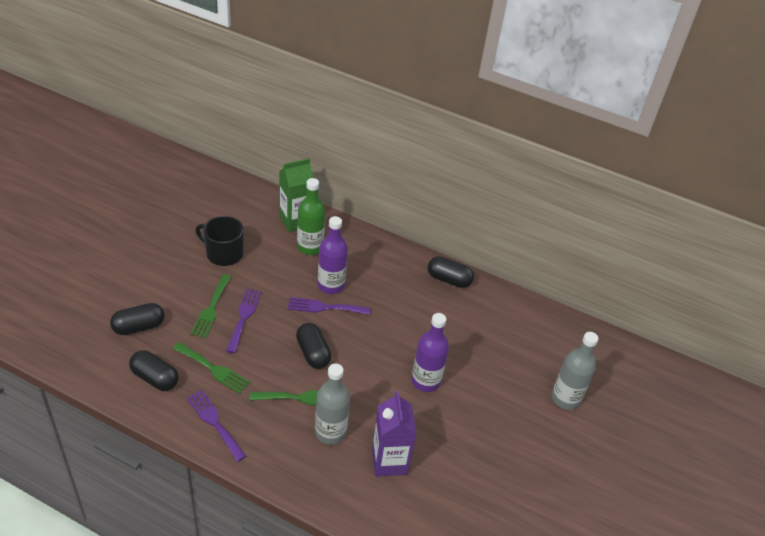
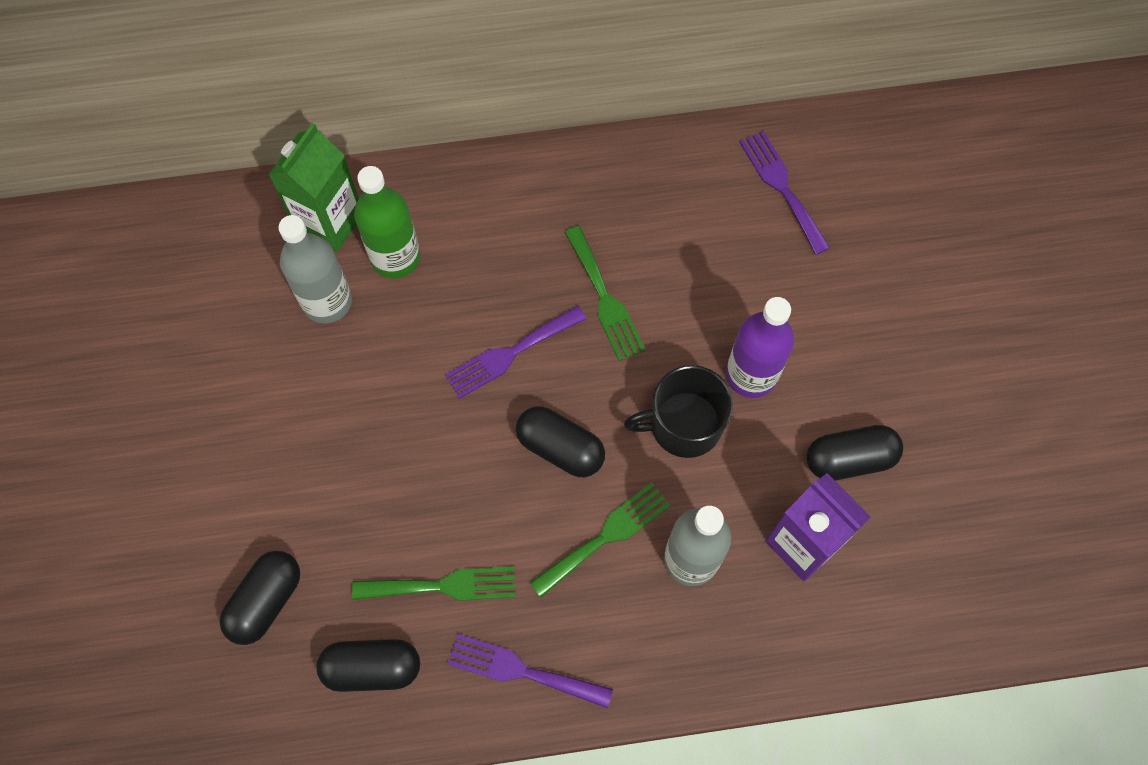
camera: 30 degrees left, 25 degrees up
green fork [190,274,231,338] -> green fork moved to [565,226,645,361]
black mug [196,216,244,266] -> black mug moved to [624,365,733,458]
purple fork [226,289,261,353] -> purple fork moved to [739,131,830,255]
purple bottle [318,216,348,294] -> none
black capsule [428,256,474,288] -> black capsule moved to [807,425,903,481]
grey bottle [552,332,598,410] -> grey bottle moved to [278,215,352,323]

